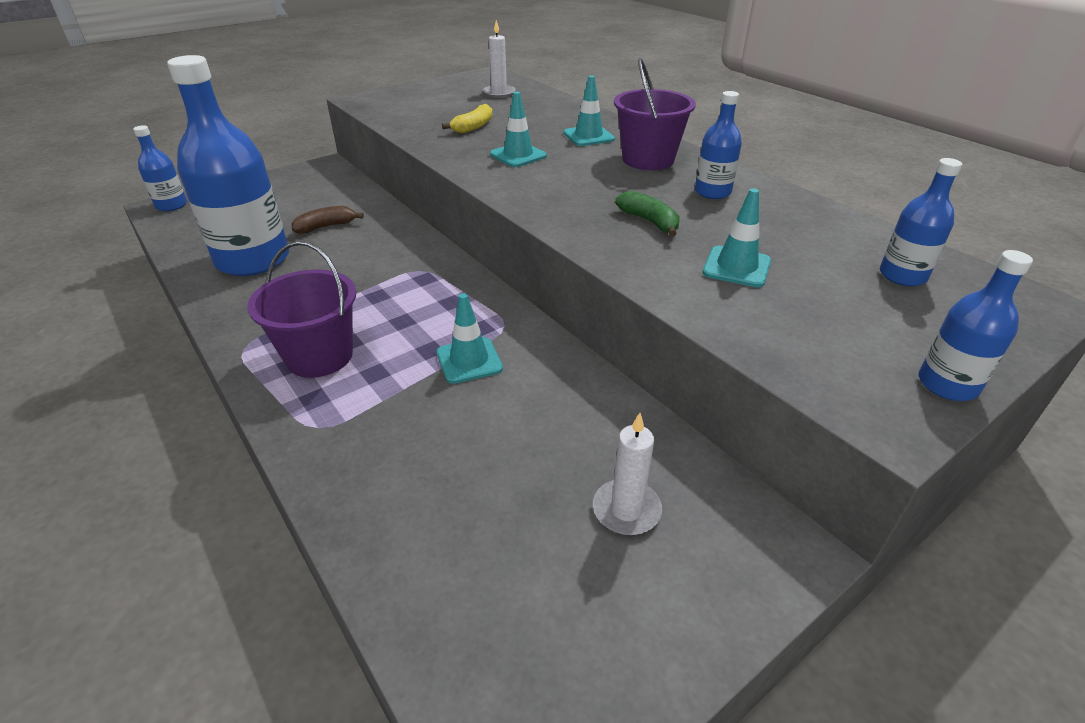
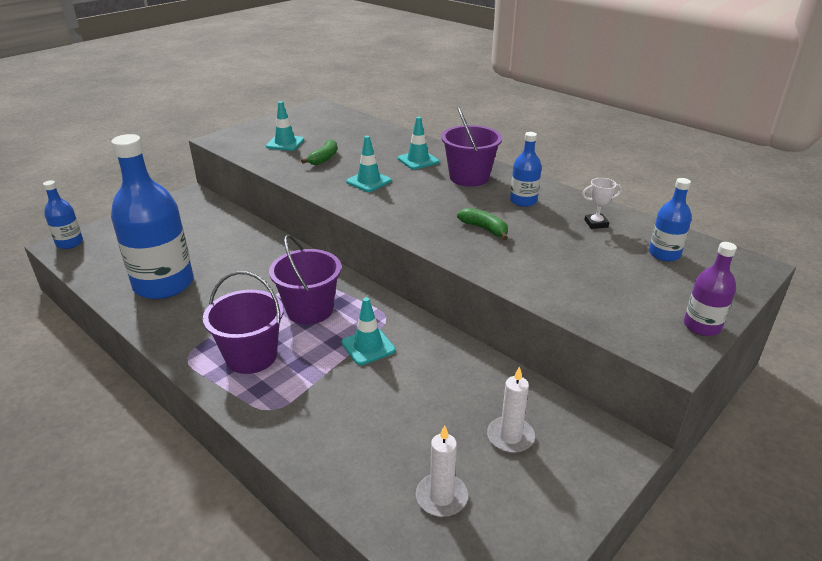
camera: 10 degrees left, 5 degrees down
brown banana [292,206,364,234] -> none
yellow banana [442,104,492,133] -> green banana [301,139,337,165]
white candle [482,20,516,98] -> white candle moved to [416,425,468,517]
turquoise traffic cone [703,188,771,287] -> turquoise traffic cone moved to [266,101,304,151]
blue bottle [919,250,1033,401] -> purple bottle [684,242,737,336]
none -> purple bucket [269,235,341,324]
none -> white trophy [582,178,622,229]

